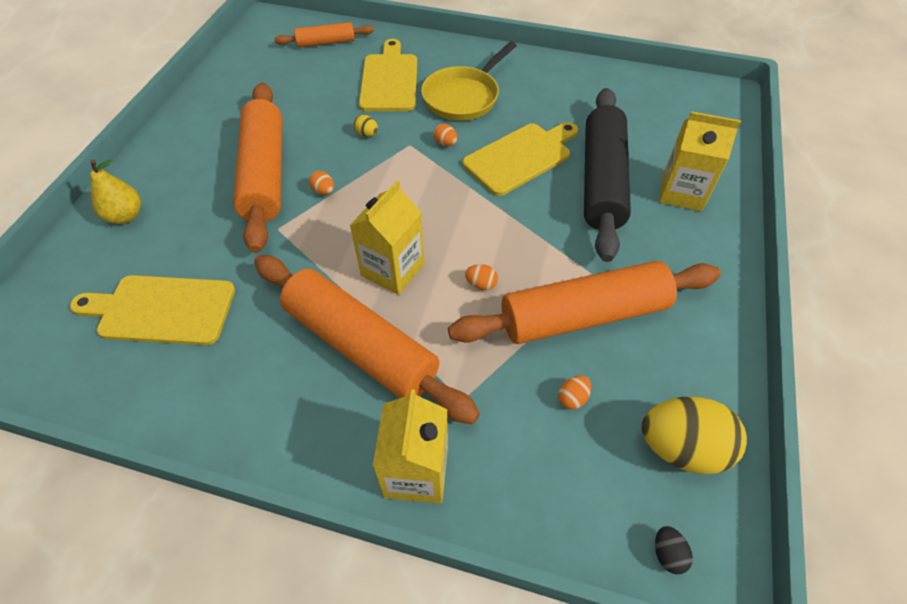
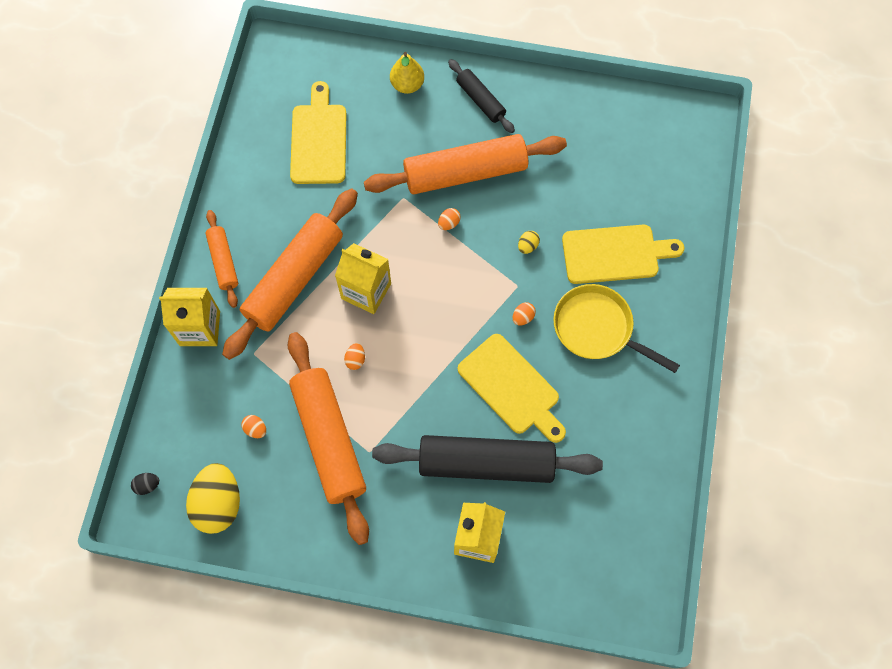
camera: 85 degrees right, 15 degrees up
orange rolling pin [274,22,374,48] -> orange rolling pin moved to [205,210,238,308]
none -> black rolling pin [448,59,515,133]

